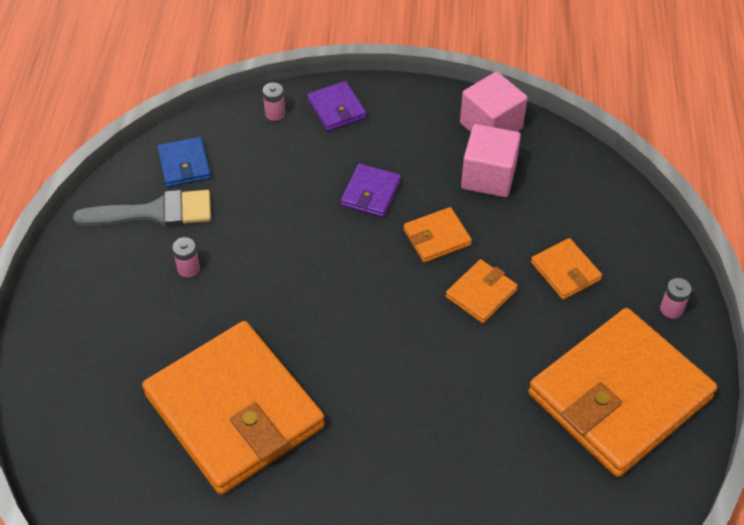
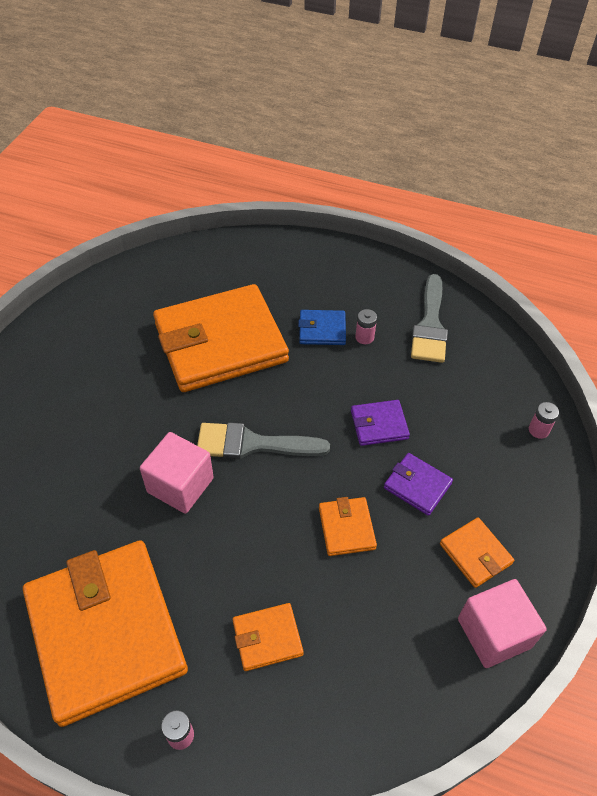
camera: 105 degrees right, 0 degrees up
blue wallet [157,137,211,187] -> blue wallet moved to [298,310,346,345]
purple wallet [307,81,366,131] -> purple wallet moved to [351,400,410,446]
orange wallet [446,259,518,323] -> orange wallet moved to [440,517,514,588]
pink cube [461,124,521,197] -> pink cube moved to [140,432,214,514]
none -> grey brush [197,423,330,459]

